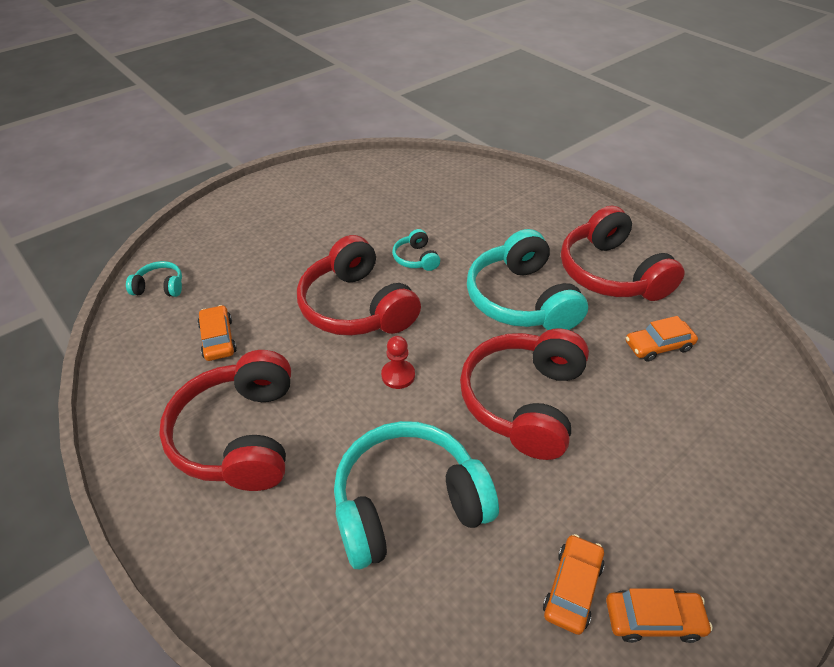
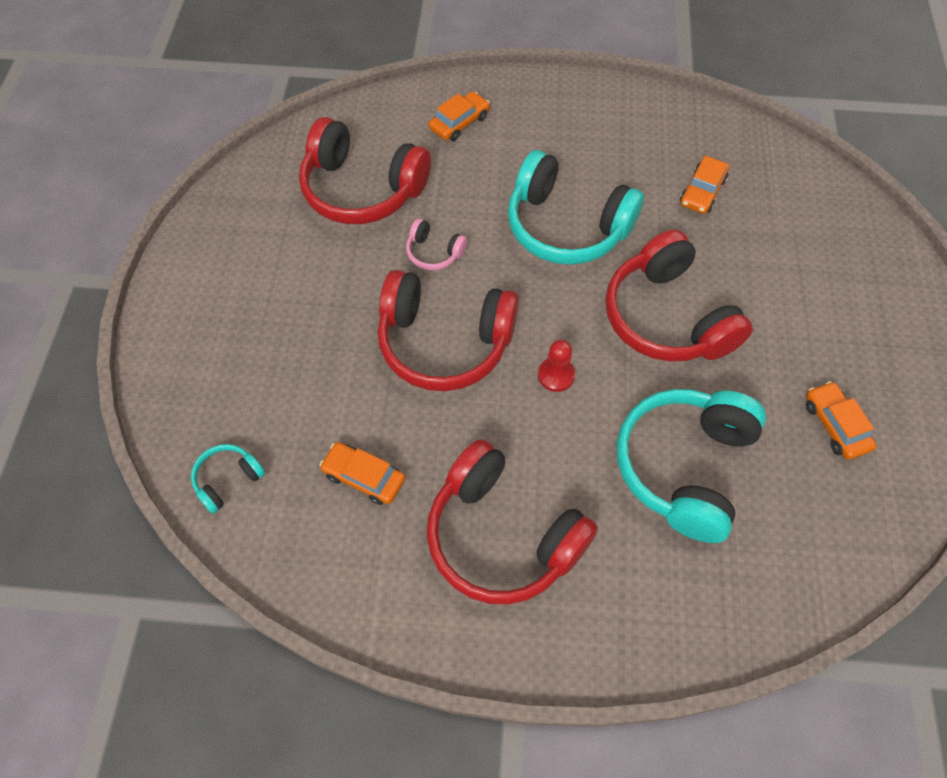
camera: 45 degrees left, 15 degrees up
turquoise headphones [392,229,440,271] -> pink headphones [406,219,467,270]
red headphones [561,205,685,301] -> red headphones moved to [299,117,431,224]
orange car [606,588,713,643] -> orange car moved to [429,91,490,141]

